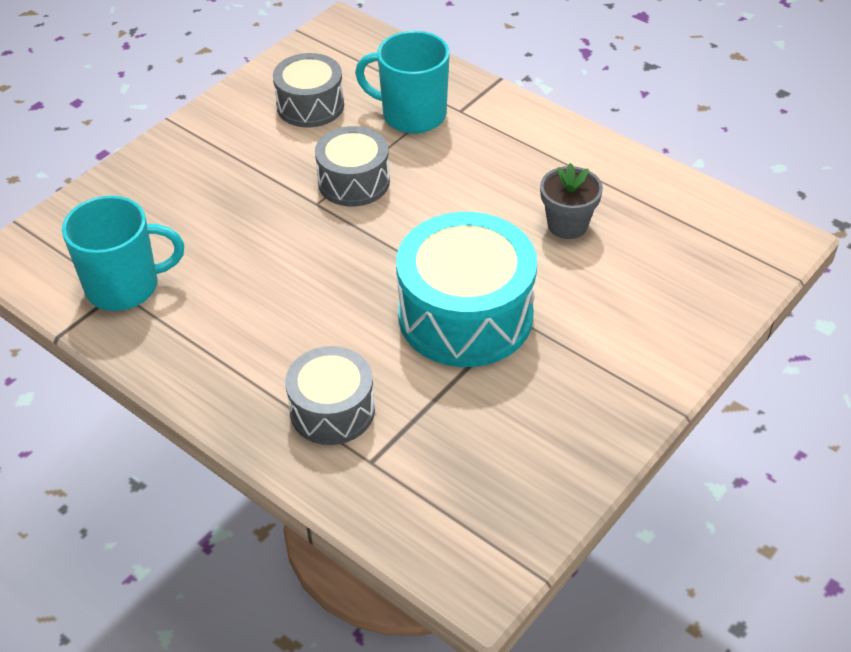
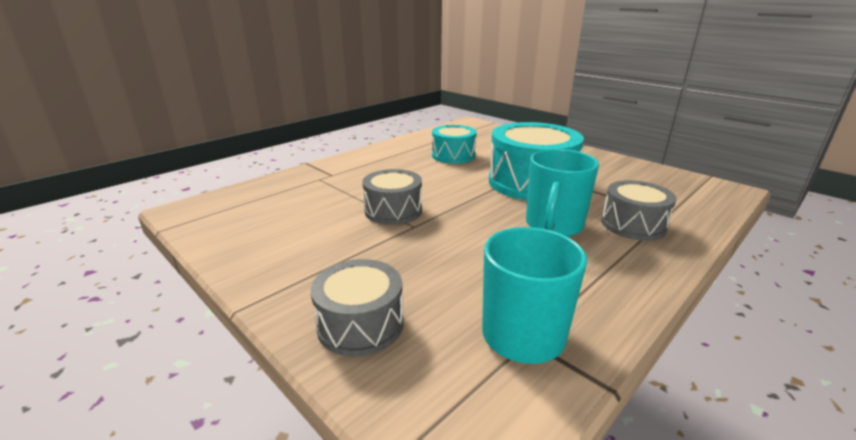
camera: 85 degrees left, 20 degrees down
grey drum [273,53,344,128] -> grey drum moved to [311,259,403,357]
turquoise mug [355,31,450,134] -> turquoise mug moved to [526,149,599,237]
grey flower pot [540,163,603,239] -> turquoise drum [432,125,477,164]

